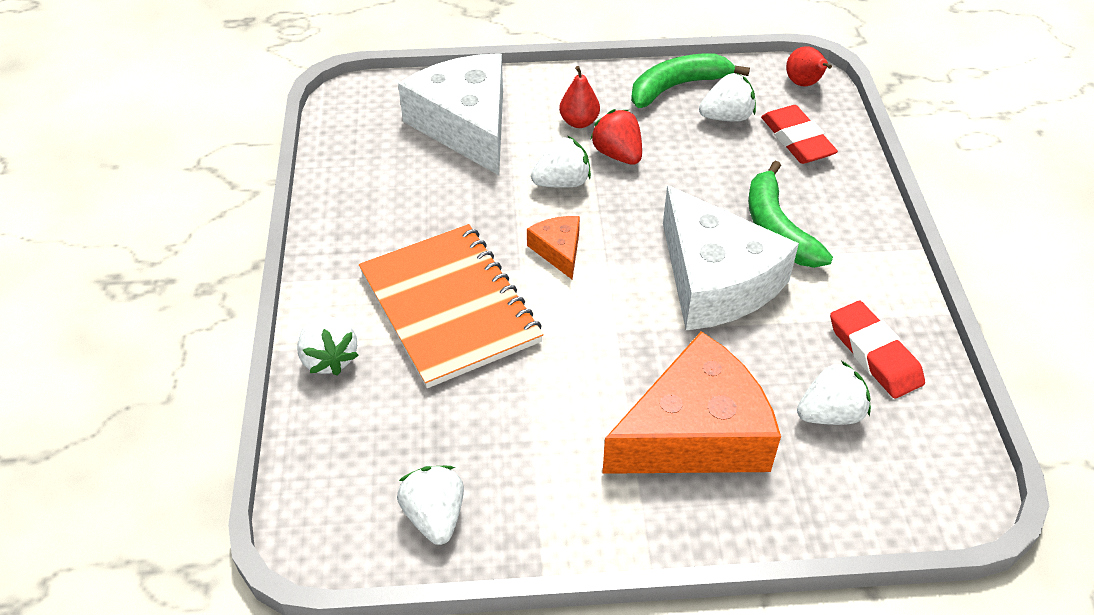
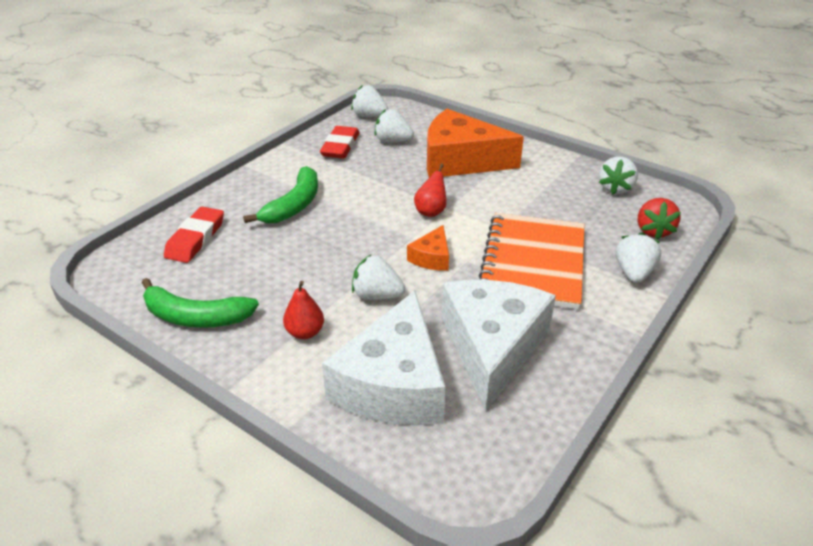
camera: 140 degrees left, 10 degrees down
red strawberry [590,109,642,165] -> red strawberry moved to [638,198,681,240]
white cheese [663,185,799,330] -> white cheese moved to [442,280,556,411]
white strawberry [699,73,756,122] -> white strawberry moved to [351,85,388,117]
red pear [786,46,832,86] -> red pear moved to [414,164,446,217]

